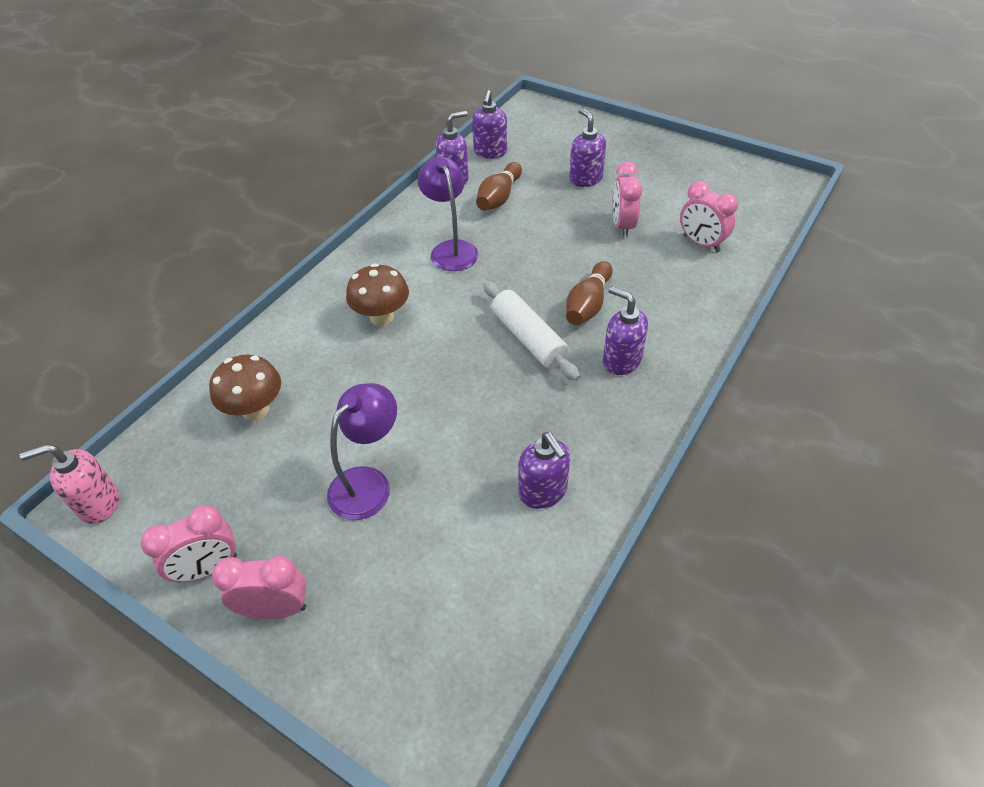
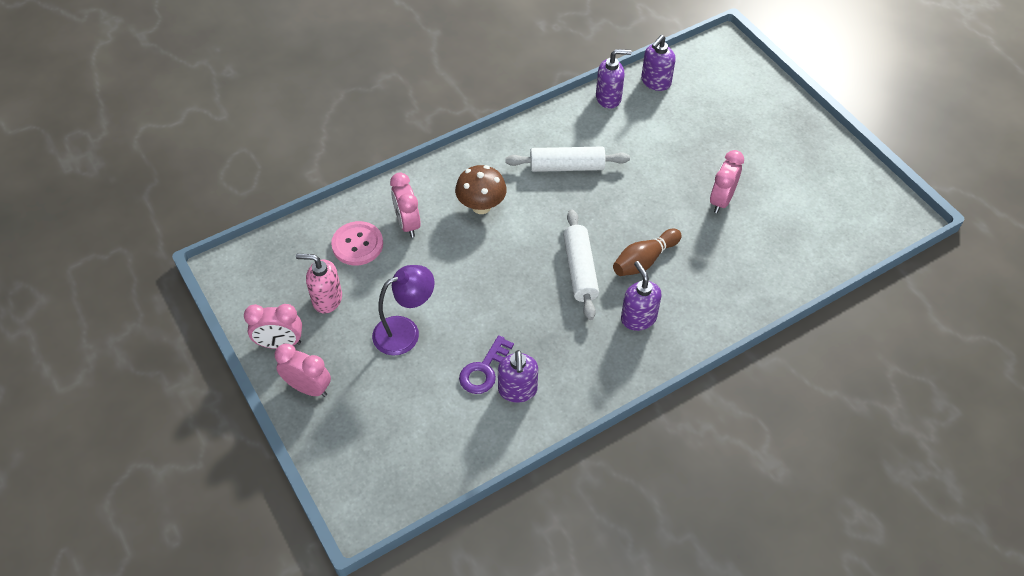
camera: 25 degrees right, 5 degrees up
pink soap dispenser [20,444,119,524] -> pink soap dispenser moved to [296,254,342,314]
brown mushroom [209,355,281,421] -> pink button [331,221,383,265]
purple lamp [417,156,478,271] -> white rolling pin [505,147,630,172]
brown bowling pin [476,162,522,211] -> none
purple soap dispenser [569,108,606,187] -> none
pink clock [680,181,738,252] -> pink clock moved to [390,173,421,237]
none -> purple key [459,335,514,394]

